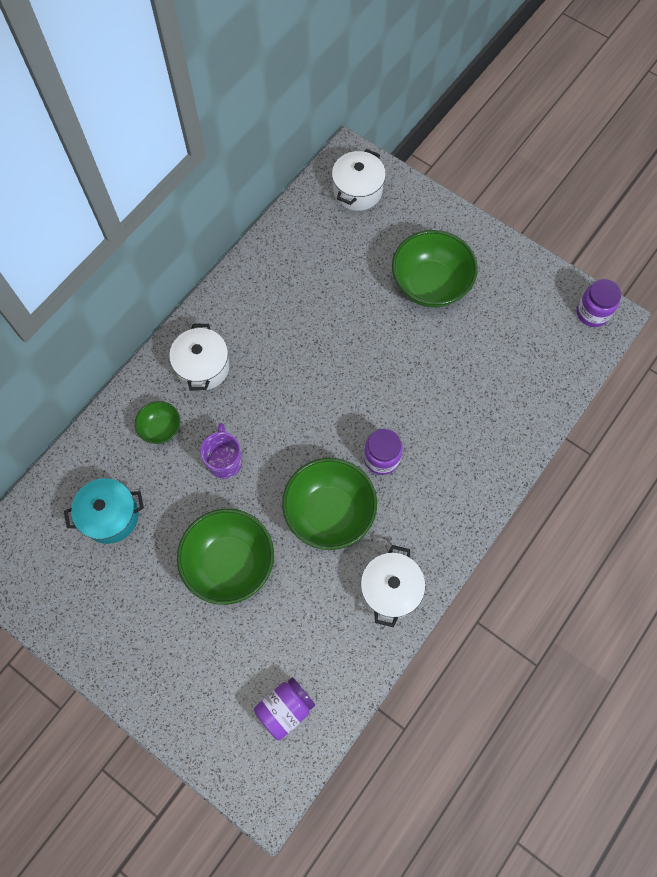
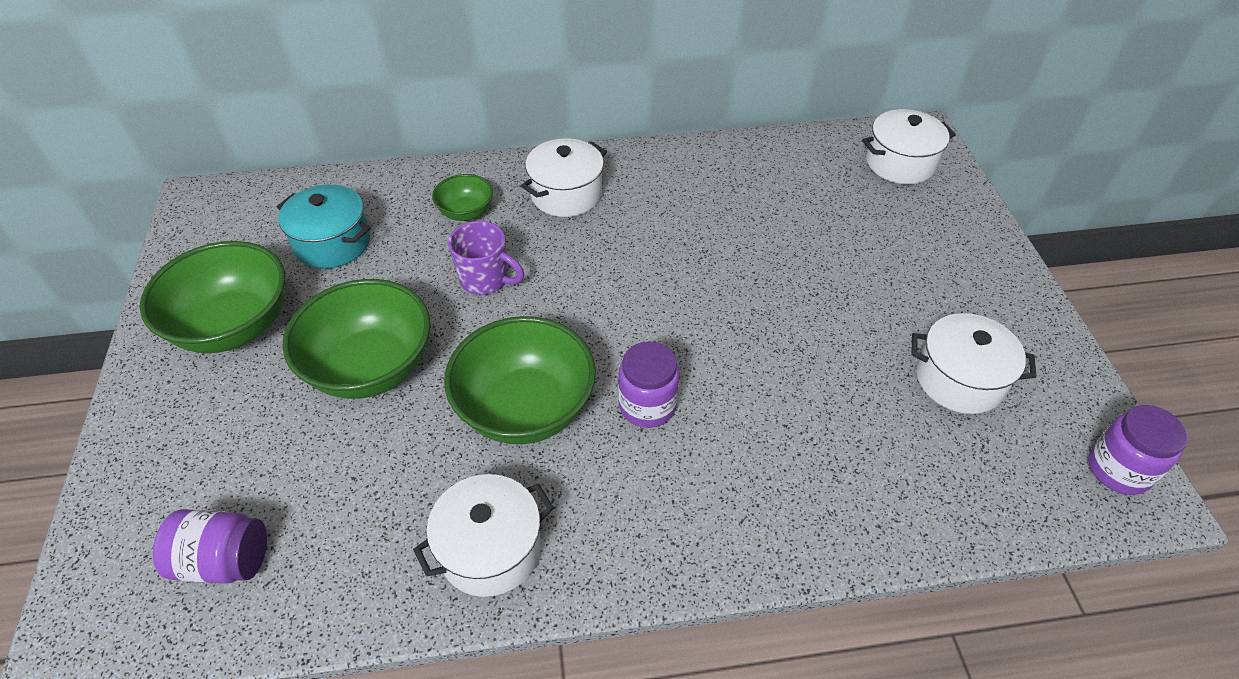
camera: 45 degrees right, 20 degrees down
purple mug [200,423,242,479] -> purple mug turned 75 degrees clockwise [448,221,524,295]
green bowl [392,230,478,308] -> green bowl moved to [140,241,285,353]
none -> white pot [911,313,1037,414]

